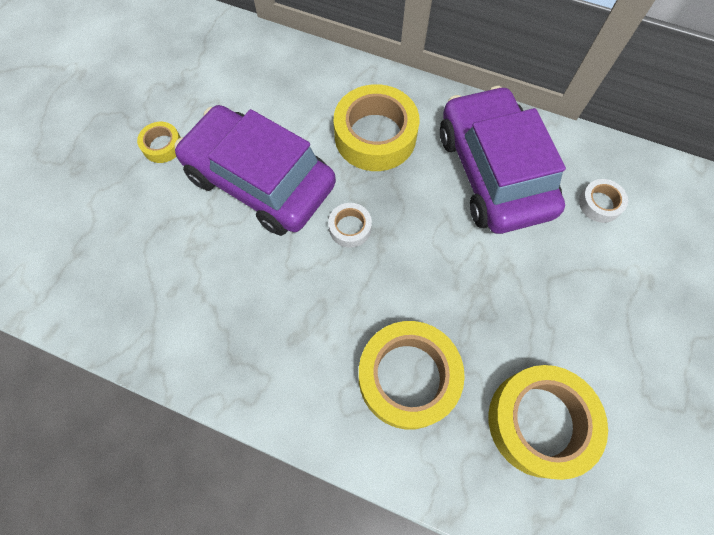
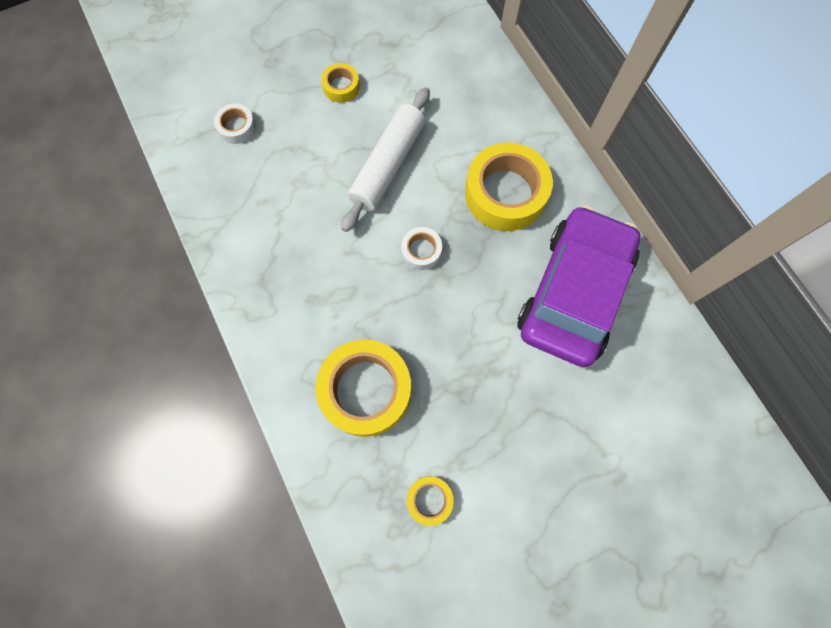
camera: 40 degrees right, 5 degrees up
purple car [175,105,336,236] -> white rolling pin [341,87,430,232]
yellow tape [488,365,608,480] -> yellow tape [407,476,454,526], size x0.48
white tape [579,179,628,223] -> white tape moved to [214,103,256,144]

